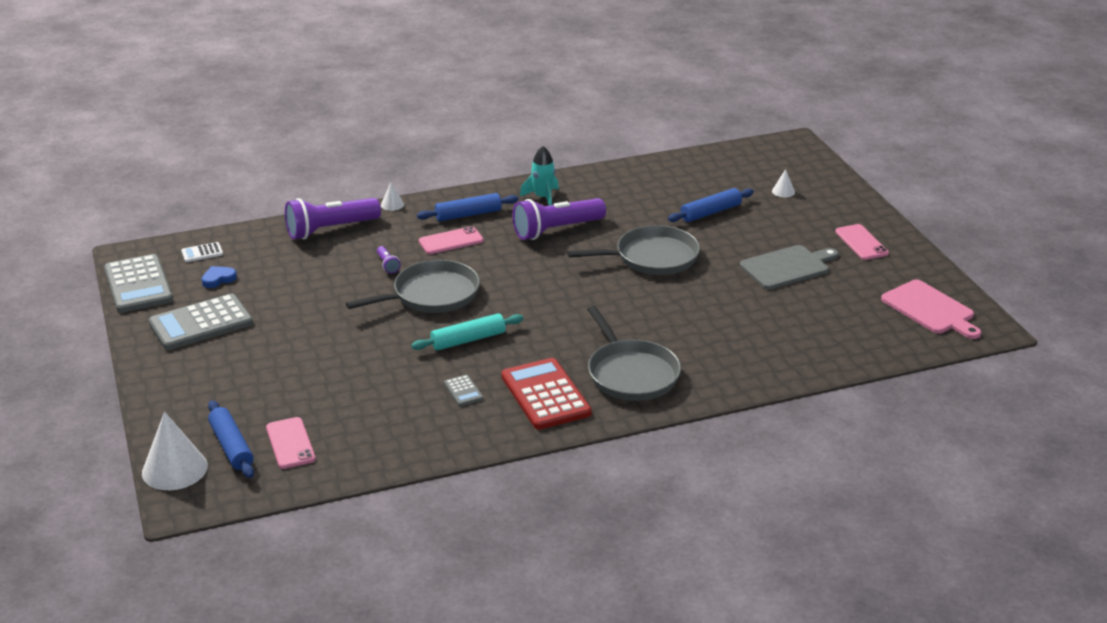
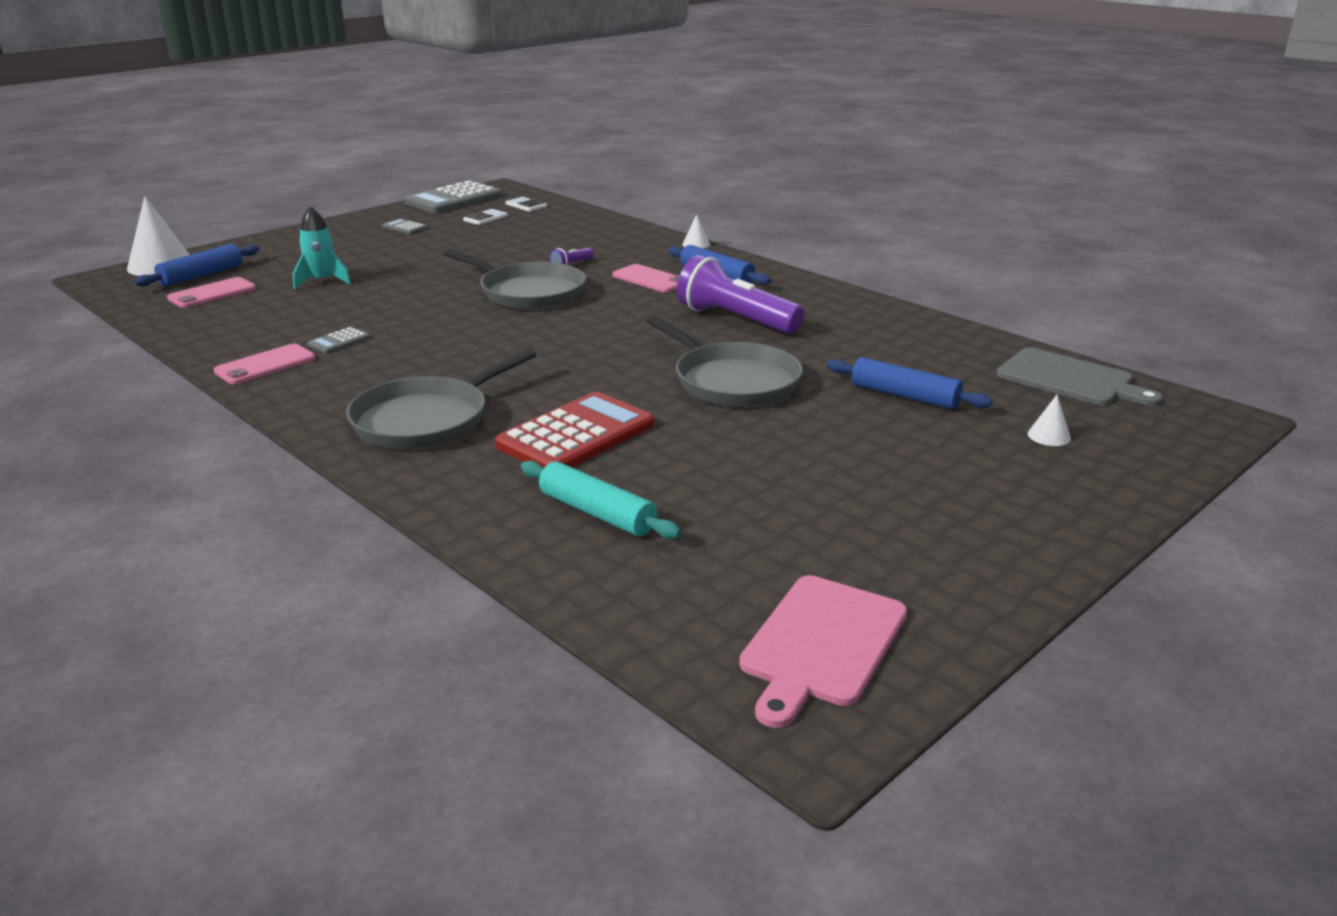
camera: 65 degrees right, 5 degrees down
grey calculator [148,294,253,350] -> grey calculator [382,219,428,234], size x0.44
blue heart [201,266,237,288] -> white calculator [463,209,508,225]
purple flashlight [285,198,381,239] -> none
turquoise rolling pin [411,313,523,351] -> turquoise rolling pin moved to [521,460,681,539]
red calculator [501,358,592,430] -> red calculator moved to [495,392,654,468]
turquoise rocket [520,146,559,206] -> turquoise rocket moved to [293,206,351,290]
grey cutting board [740,245,839,290] -> grey cutting board moved to [996,347,1163,406]
pink phone [835,224,889,260] -> pink phone moved to [214,344,316,384]

